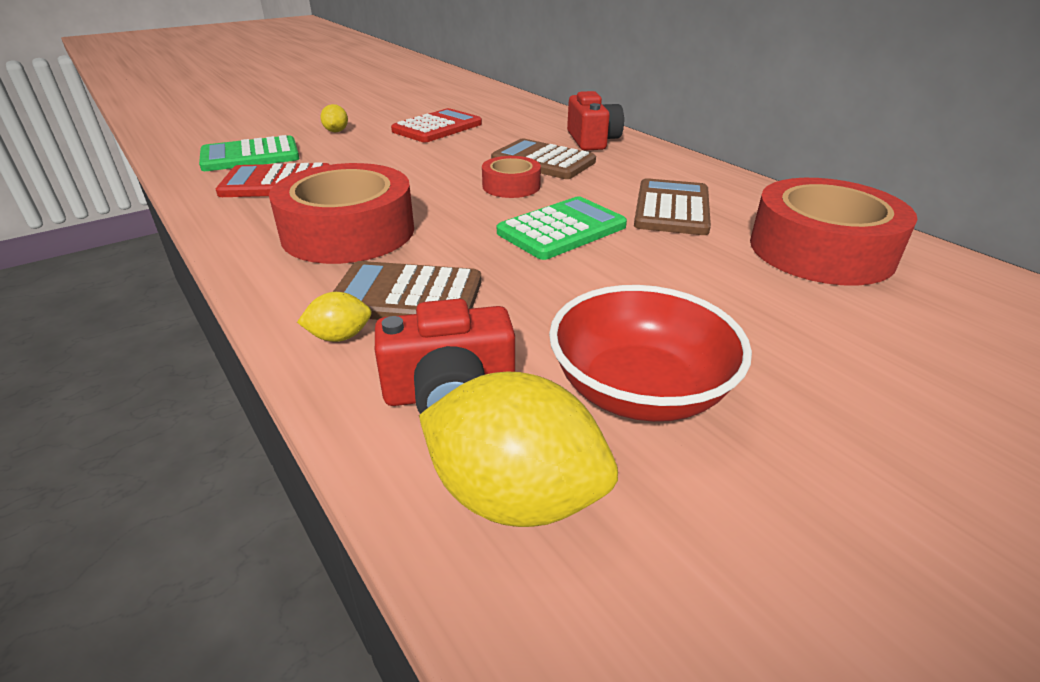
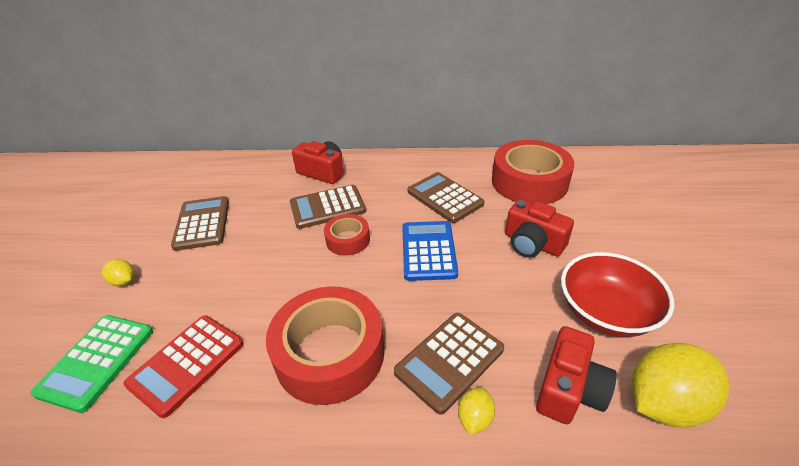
camera: 50 degrees left, 5 degrees up
red calculator [391,108,482,142] -> brown calculator [171,196,229,251]
green calculator [497,196,627,260] -> blue calculator [402,221,458,281]
none -> red camera [505,200,574,258]

